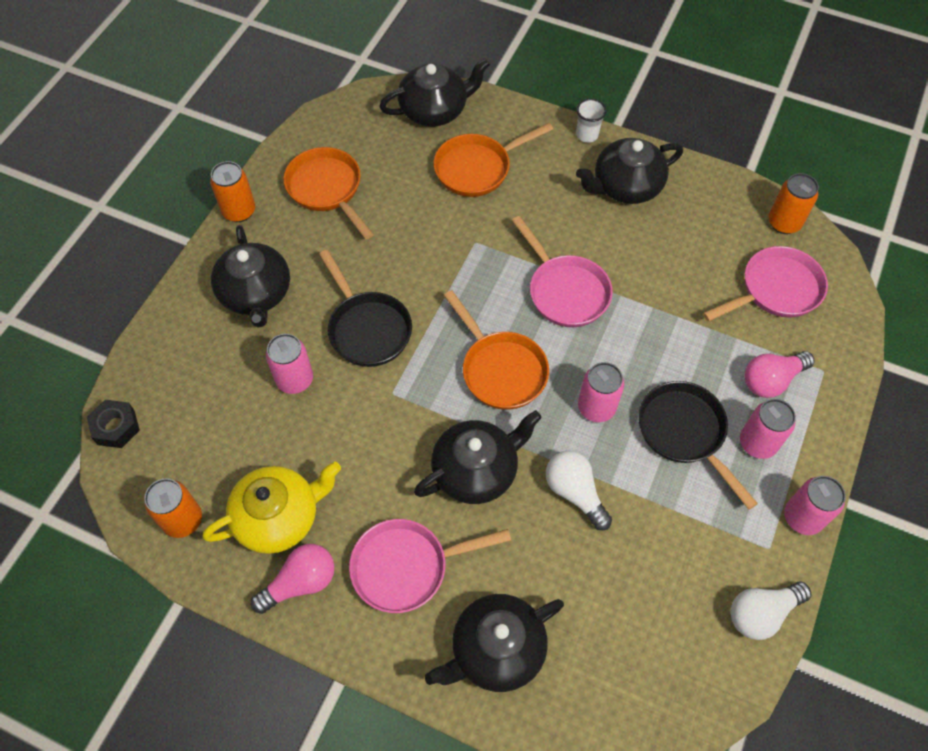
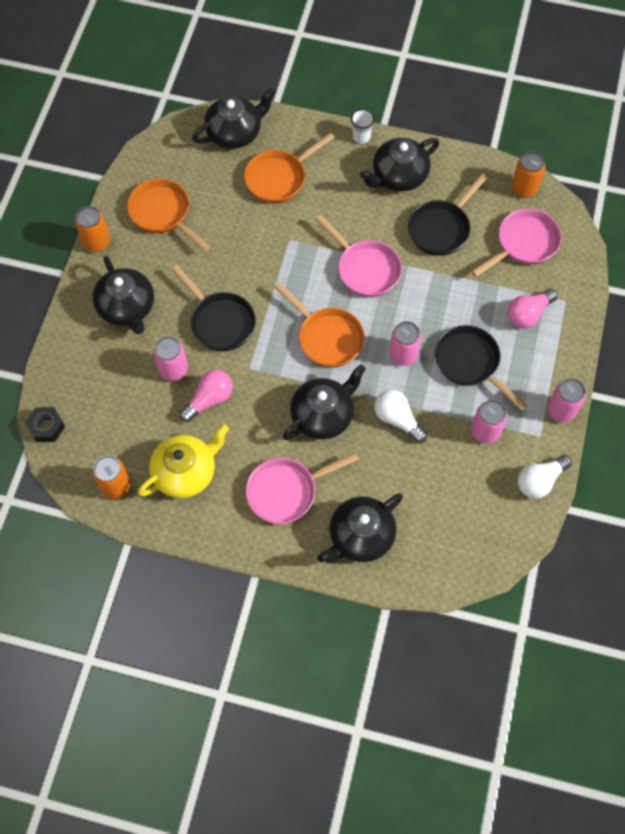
camera: 10 degrees left, 5 degrees up
pink light bulb [251,544,334,614] -> pink light bulb moved to [180,370,233,422]
pink can [740,399,796,459] -> pink can moved to [471,400,507,444]
none -> black pan [408,174,487,256]

